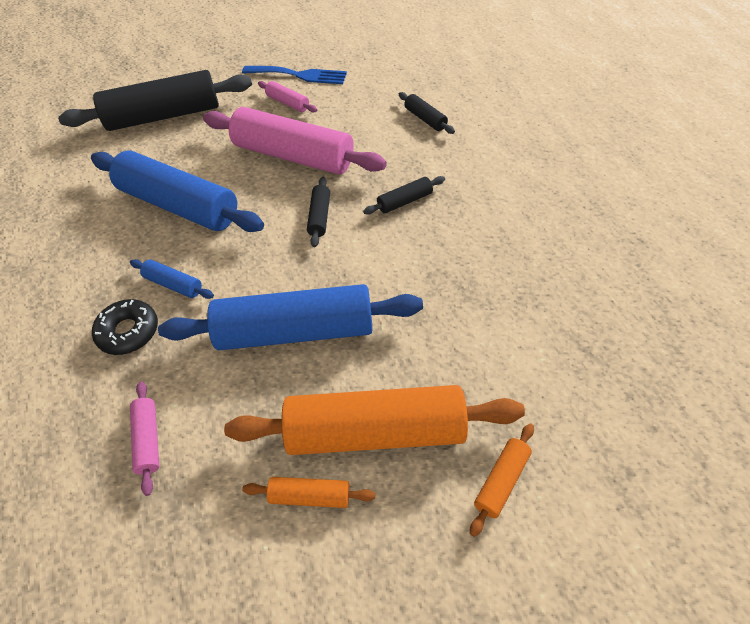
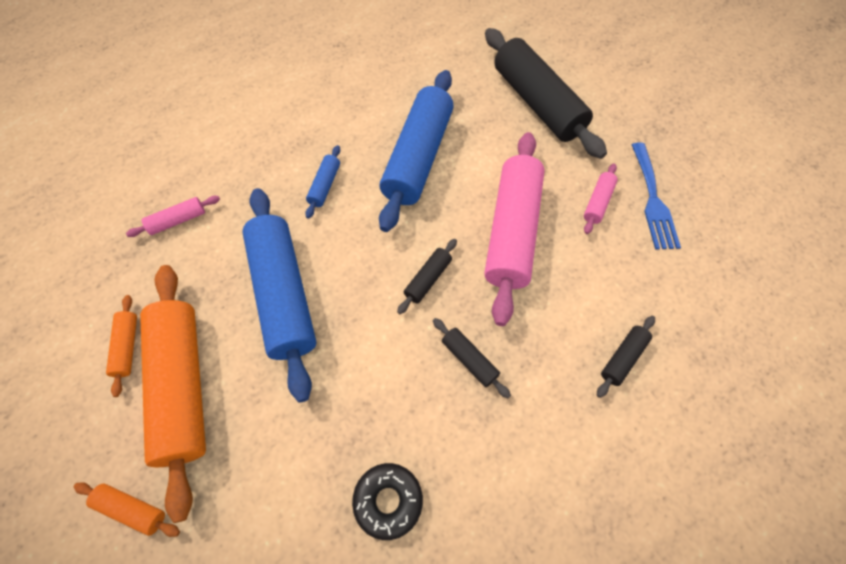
camera: 75 degrees right, 10 degrees up
black donut [92,299,158,355] -> black donut moved to [352,463,423,540]
black rolling pin [307,177,330,247] -> black rolling pin turned 45 degrees counterclockwise [397,239,457,314]

